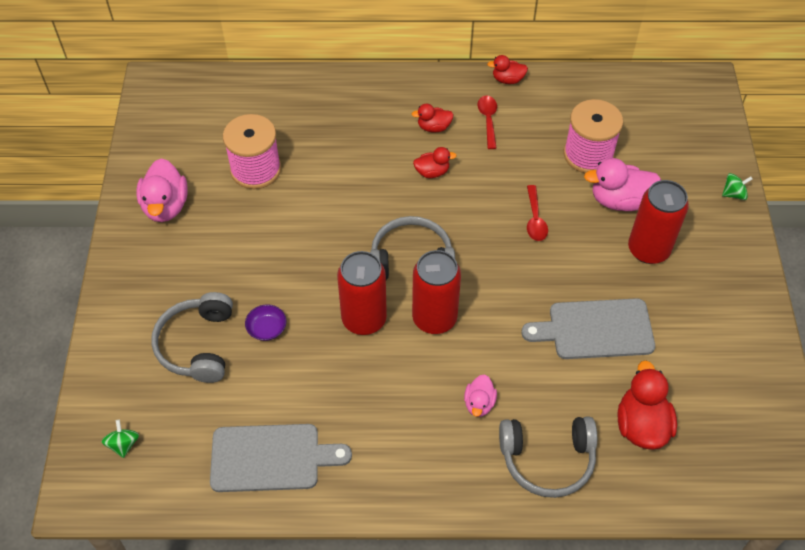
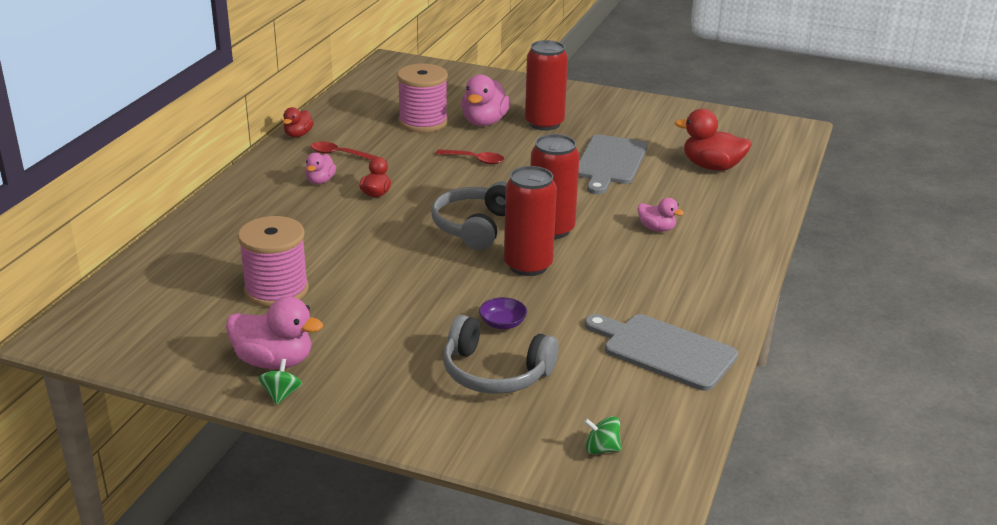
camera: 70 degrees left, 25 degrees down
grey cutting board [210,424,352,492] -> grey cutting board turned 75 degrees counterclockwise [585,314,738,391]
red duck [412,104,454,132] -> pink duck [305,153,336,184]
grey headphones [499,416,597,498] -> none
green spinning top [722,173,753,200] -> green spinning top moved to [258,359,302,405]

